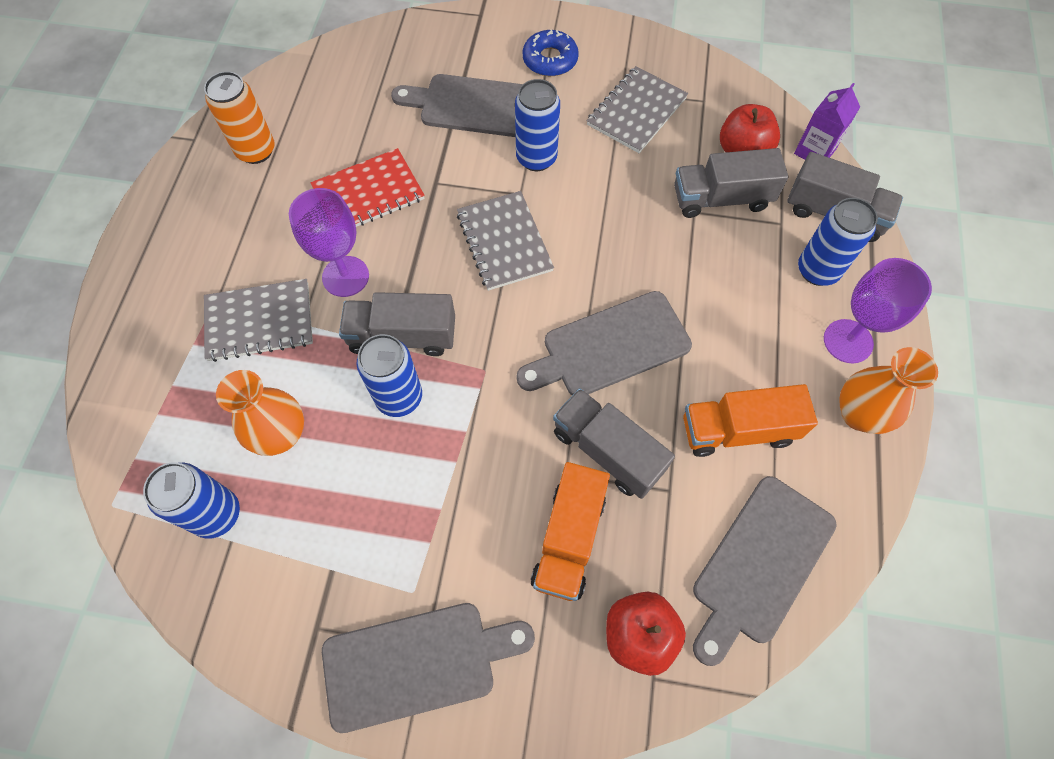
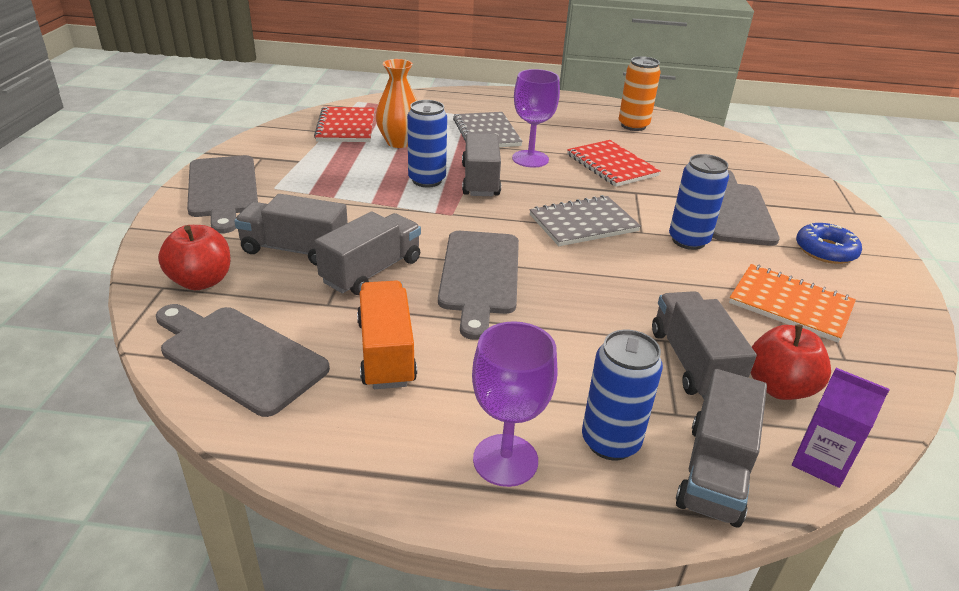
camera: 85 degrees right, 30 degrees down
blue can [143,462,240,539] -> red notebook [314,107,375,142]
grey cutting board [516,291,692,395] -> grey cutting board turned 150 degrees counterclockwise [438,231,519,340]
orange truck [531,462,610,601] -> grey truck [234,194,348,266]
grey notebook [586,66,688,153] -> orange notebook [729,264,856,343]
orange vase [839,347,938,434] -> none

